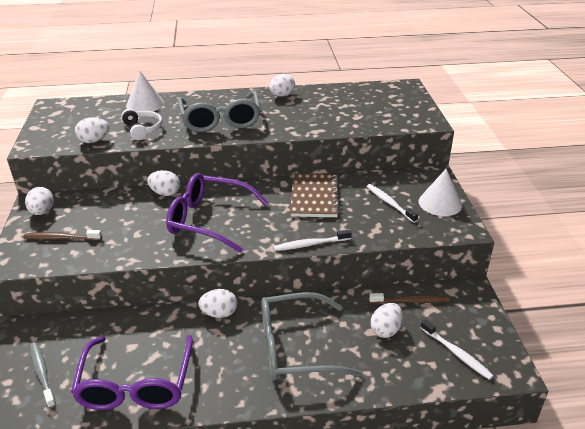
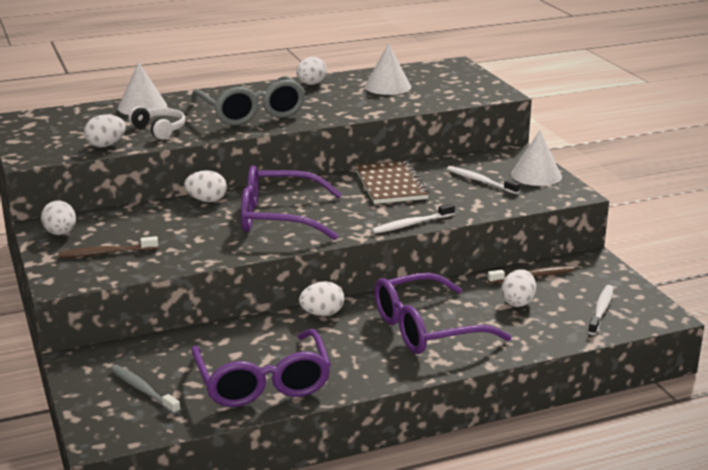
camera: 15 degrees left, 10 degrees down
grey glasses [261,292,362,380] -> purple glasses [374,273,512,354]
white toothbrush [420,319,494,380] -> white toothbrush turned 105 degrees counterclockwise [588,285,614,335]
none -> white cone [364,43,411,95]

